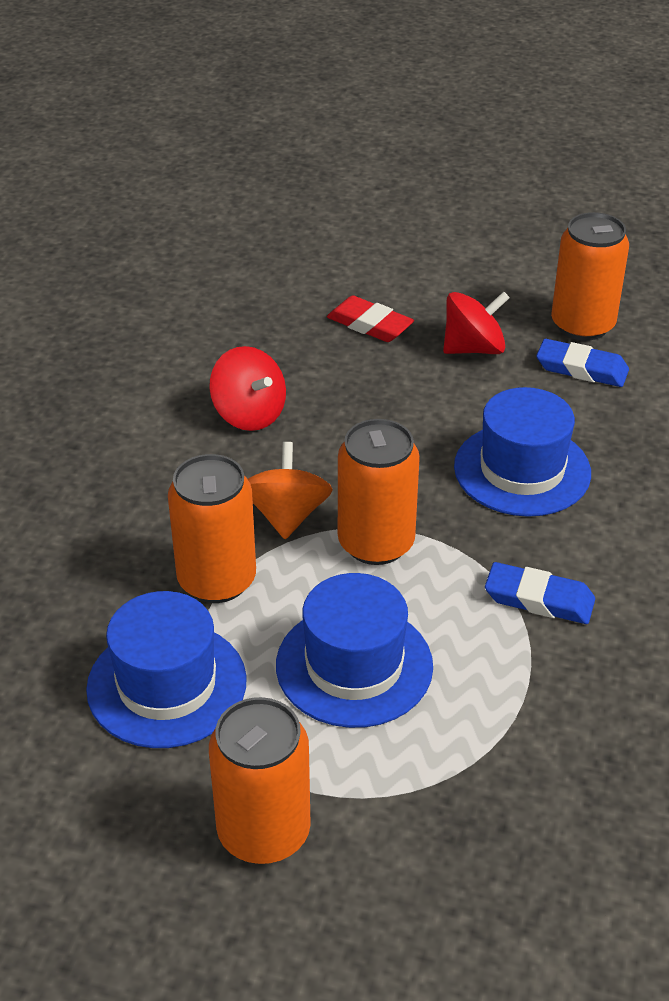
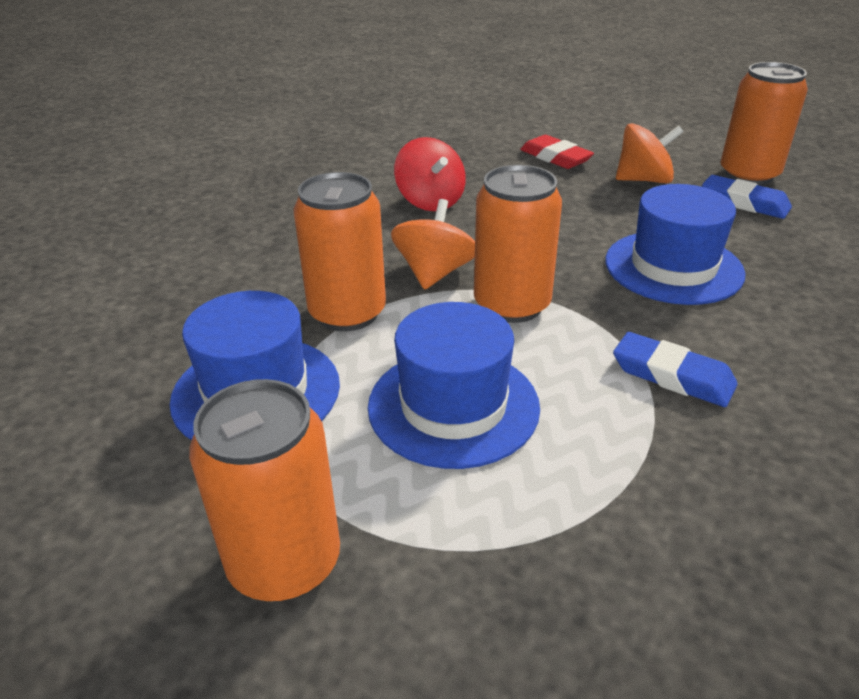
camera: 15 degrees right, 5 degrees down
red spinning top [443,292,510,354] -> orange spinning top [616,123,684,183]

